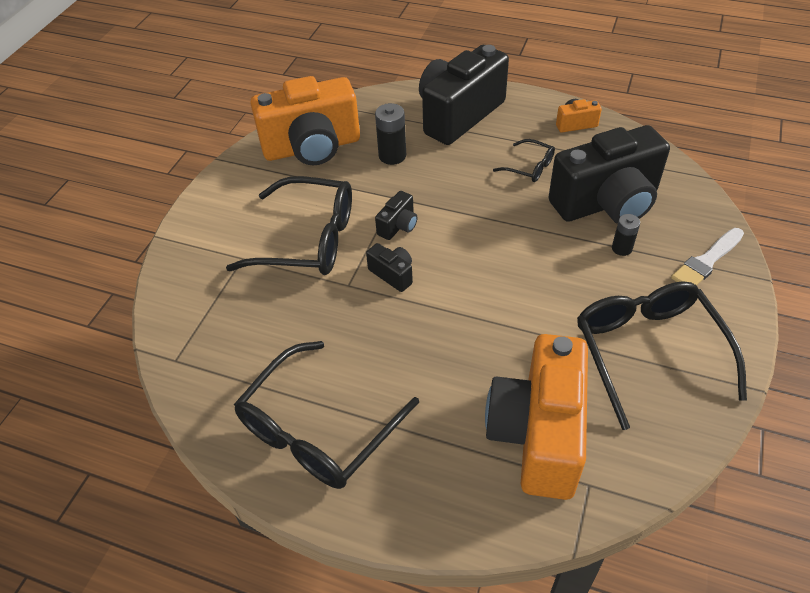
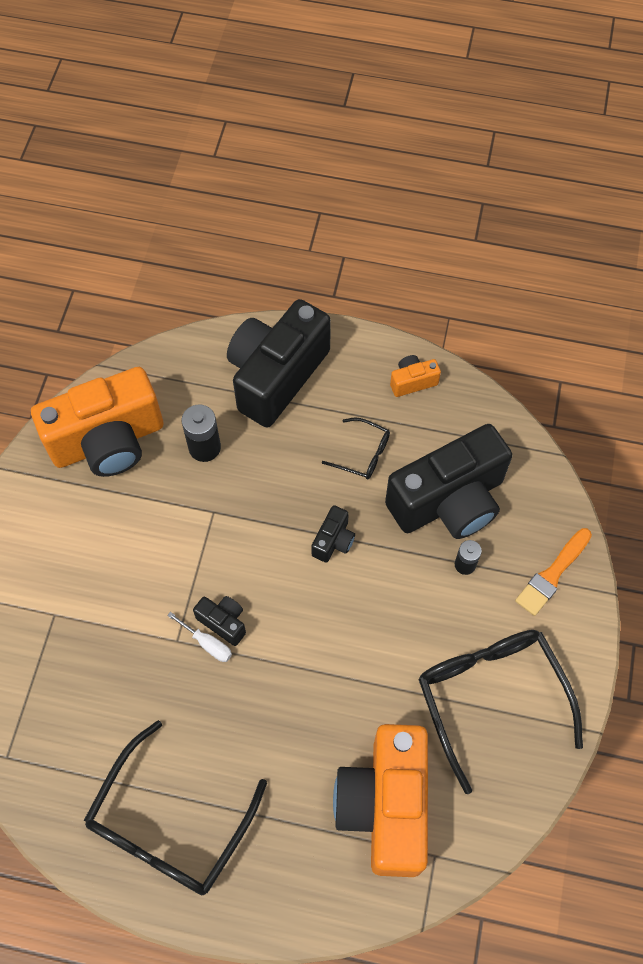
camera: 10 degrees left, 15 degrees up
black glasses [226,176,352,275] -> none
black camera [375,191,417,240] -> black camera moved to [311,505,355,563]
white brush [671,228,744,286] -> orange brush [515,528,592,616]
none -> white screwdriver [167,612,232,662]

